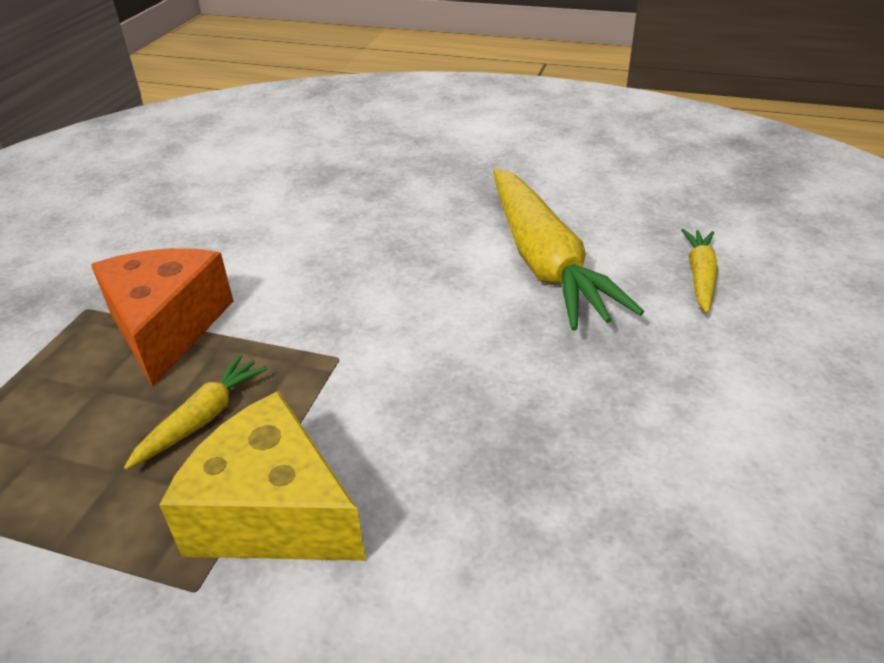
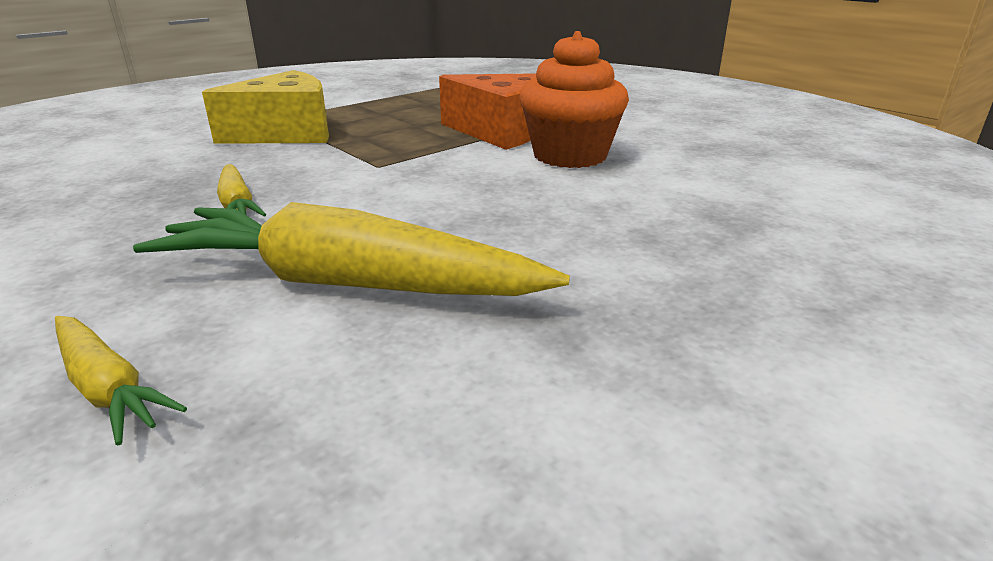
camera: 120 degrees right, 10 degrees down
yellow carrot [124,355,268,470] -> yellow carrot moved to [217,164,266,217]
none -> orange cupcake [519,31,629,168]

